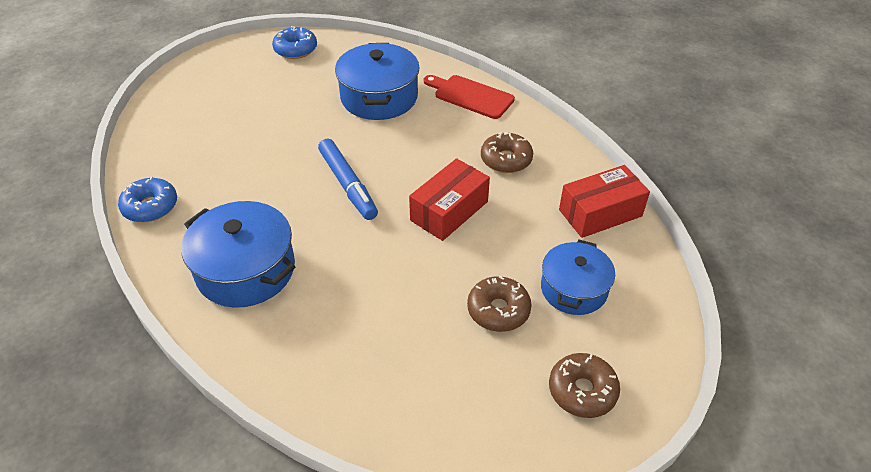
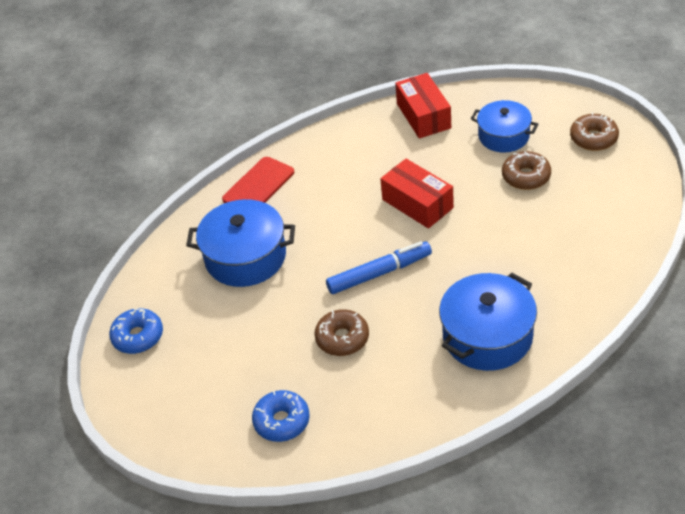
camera: 80 degrees left, 0 degrees up
blue donut [118,176,177,222] -> blue donut moved to [252,390,310,442]
brown donut [481,132,533,173] -> brown donut moved to [314,309,369,356]

